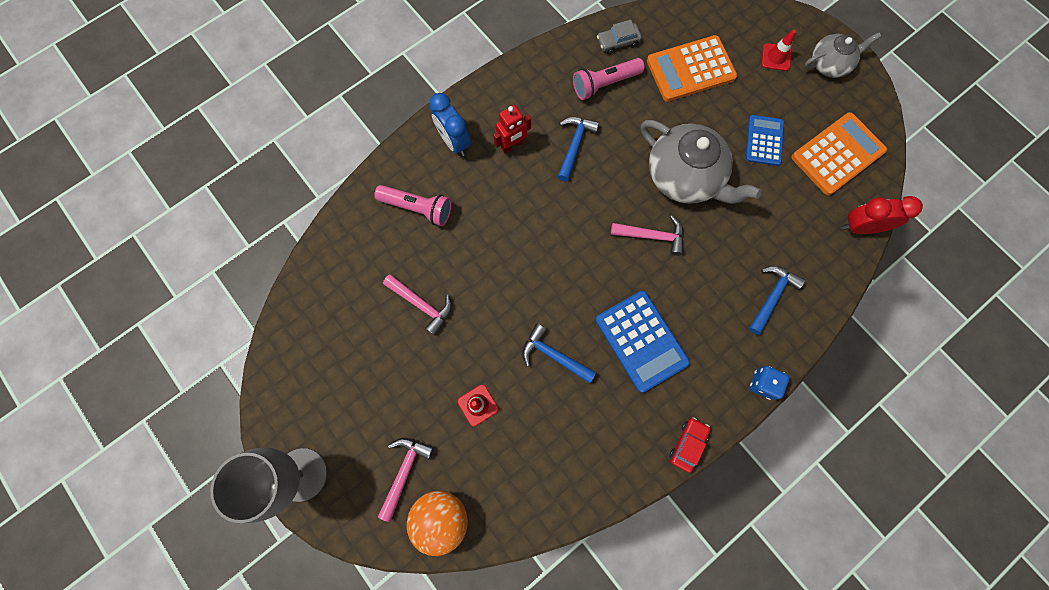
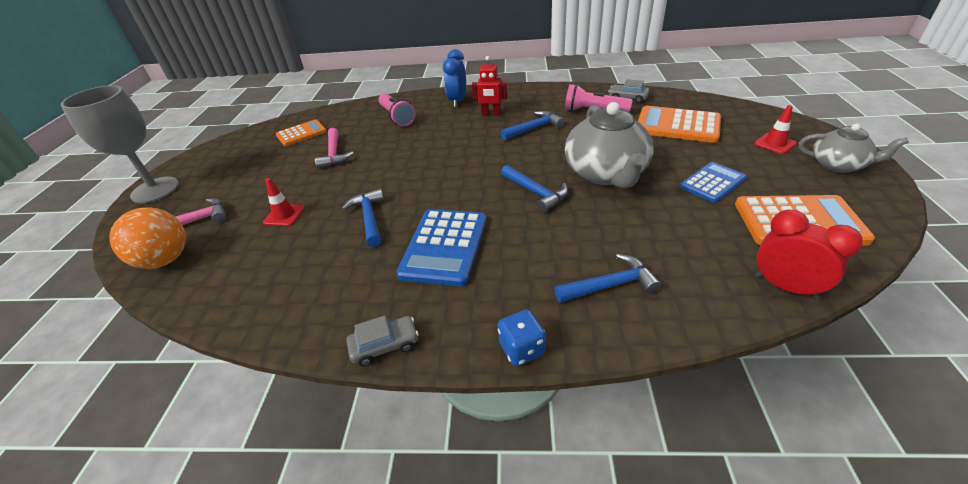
camera: 45 degrees right, 35 degrees down
pink hammer [611,215,684,256] -> blue hammer [501,165,568,212]
red car [669,417,710,473] -> grey car [346,315,419,366]
none -> orange calculator [276,119,327,146]

